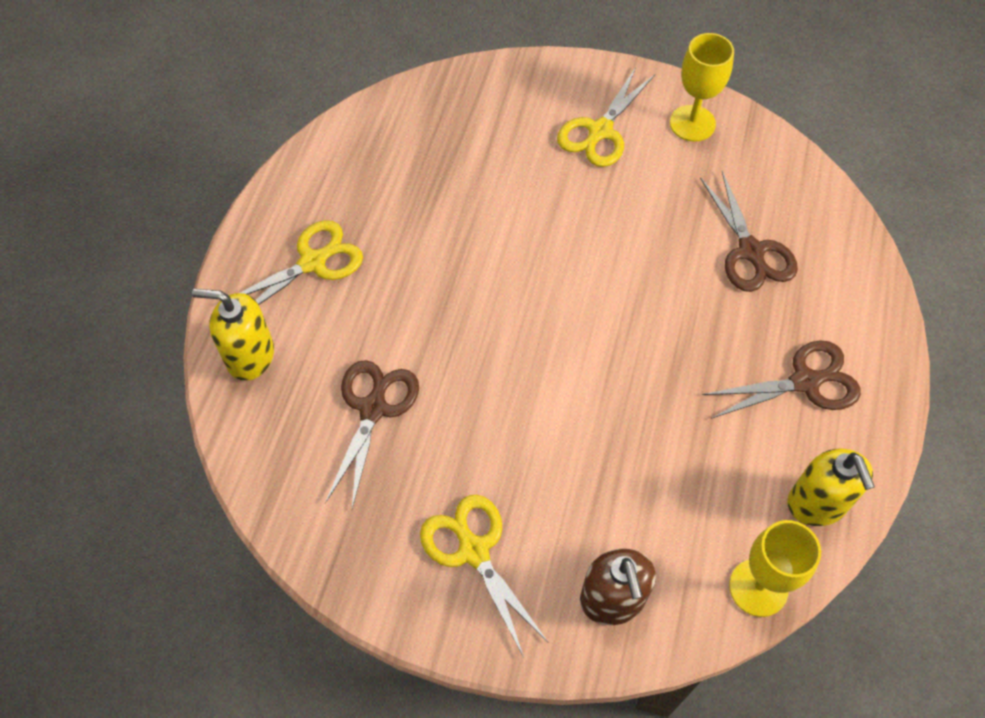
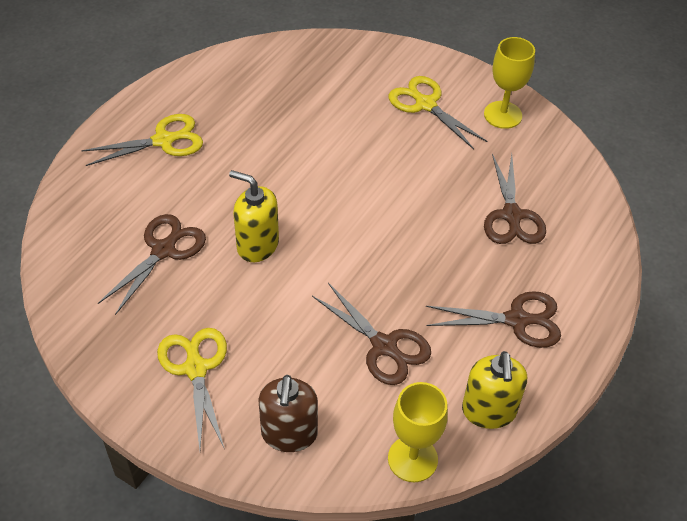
camera: 15 degrees right, 10 degrees down
yellow soap dispenser [192,289,274,381] -> yellow soap dispenser moved to [229,170,279,262]
yellow scissors [557,67,655,167] -> yellow scissors turned 90 degrees clockwise [389,76,487,149]
none -> brown scissors [312,283,431,385]

